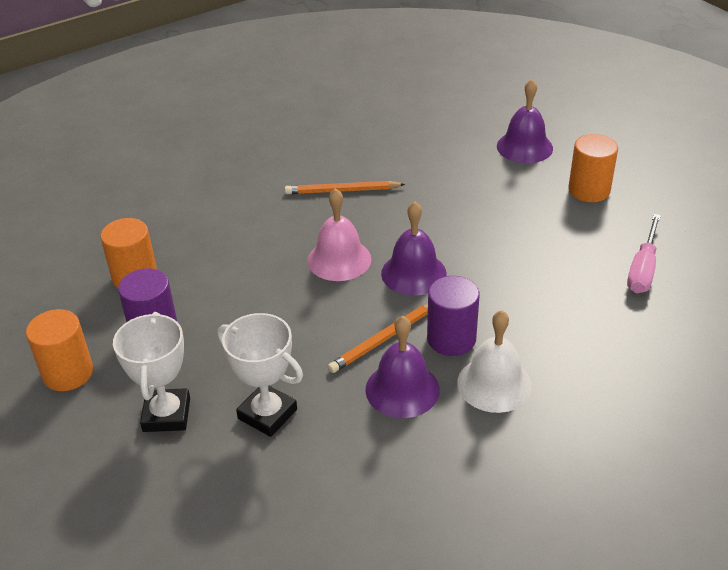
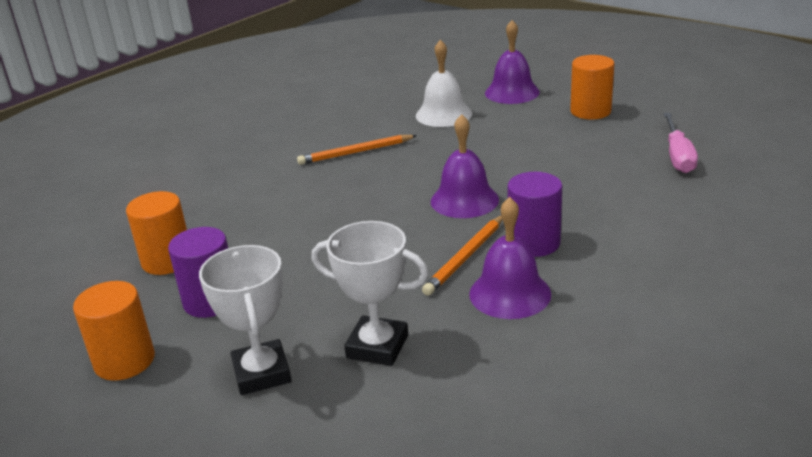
camera: 15 degrees left, 10 degrees down
pink bell [307,188,371,281] -> none
white bell [457,310,532,413] -> white bell moved to [416,40,472,127]

